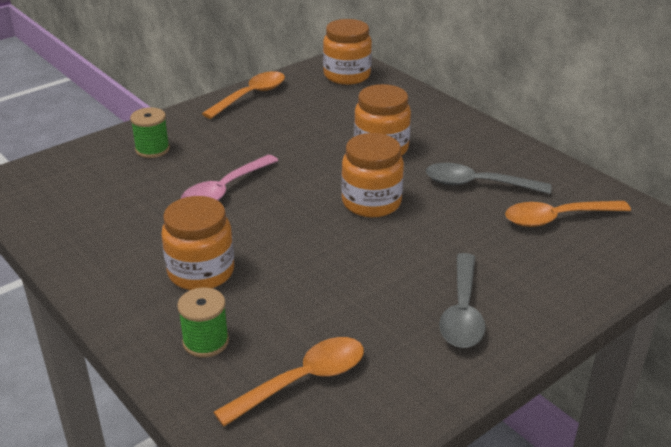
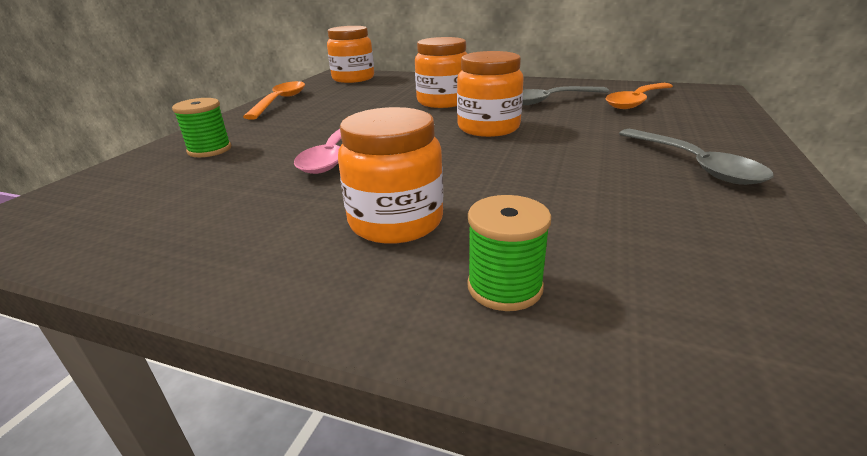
camera: 30 degrees left, 5 degrees down
orange spoon [213,337,364,426] -> none

